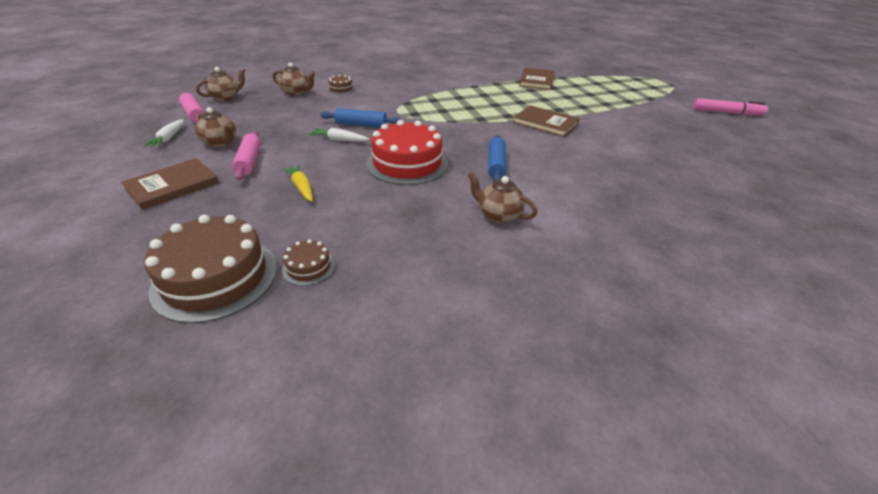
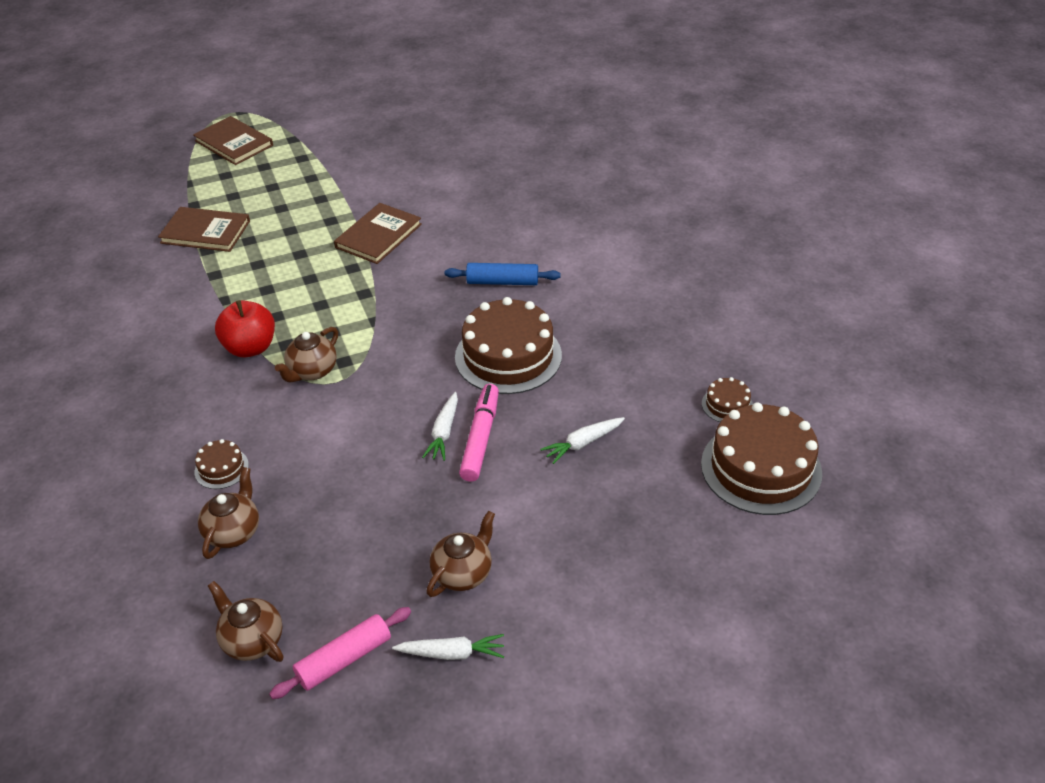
camera: 90 degrees left, 5 degrees up
brown book [121,158,219,210] -> brown book moved to [193,116,273,165]
pink rolling pin [232,131,261,180] -> none
yellow carrot [282,164,313,202] -> white carrot [541,417,625,464]
blue rolling pin [320,108,401,127] -> none
red cake [366,120,448,185] -> brown cake [455,297,562,394]
brown teapot [468,172,537,223] -> brown teapot moved to [275,327,338,382]
pink marker [693,98,768,115] -> pink marker moved to [459,384,499,482]
none -> red apple [215,300,275,357]

